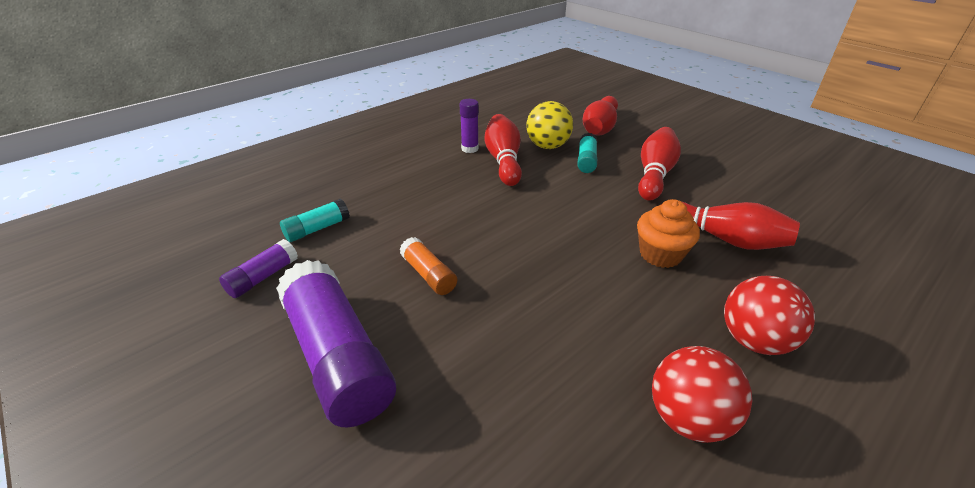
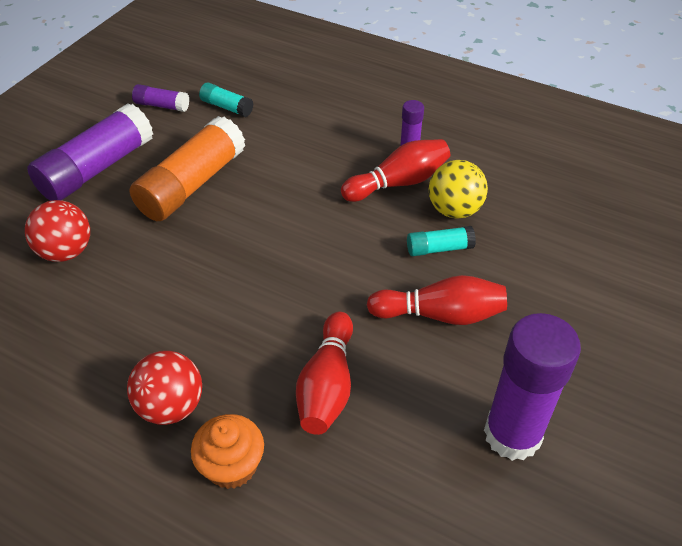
camera: 70 degrees right, 10 degrees up
orange glue stick [400,237,457,295] -> orange glue stick [130,116,245,221], size x2.07
red bowling pin [583,96,618,136] -> none
orange cupcake [637,199,700,268] -> orange cupcake moved to [191,414,264,489]
red ball [652,346,752,443] -> red ball moved to [25,200,90,262]
none -> purple glue stick [484,313,581,461]

